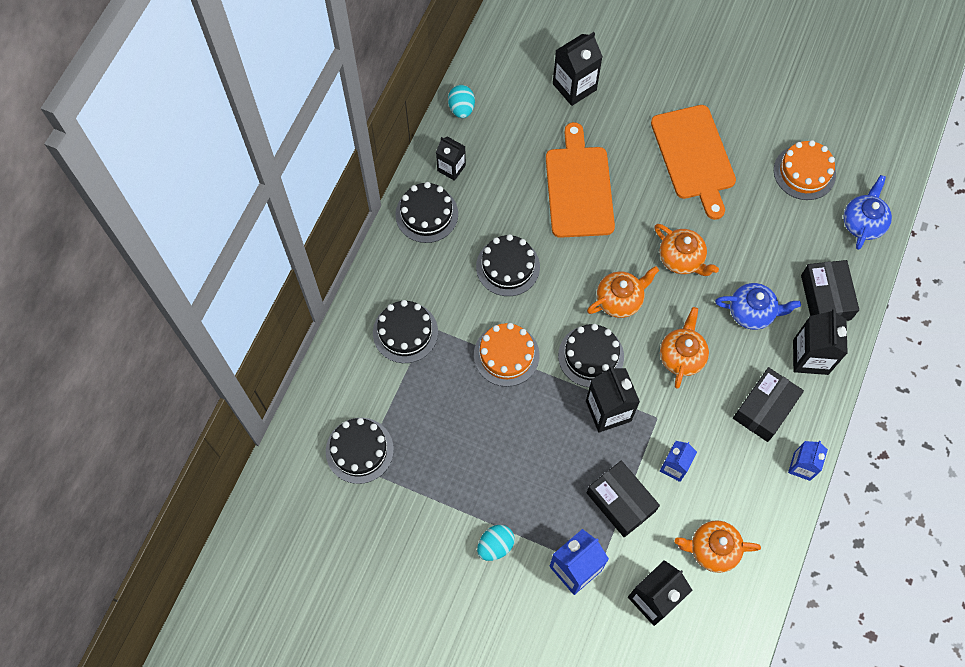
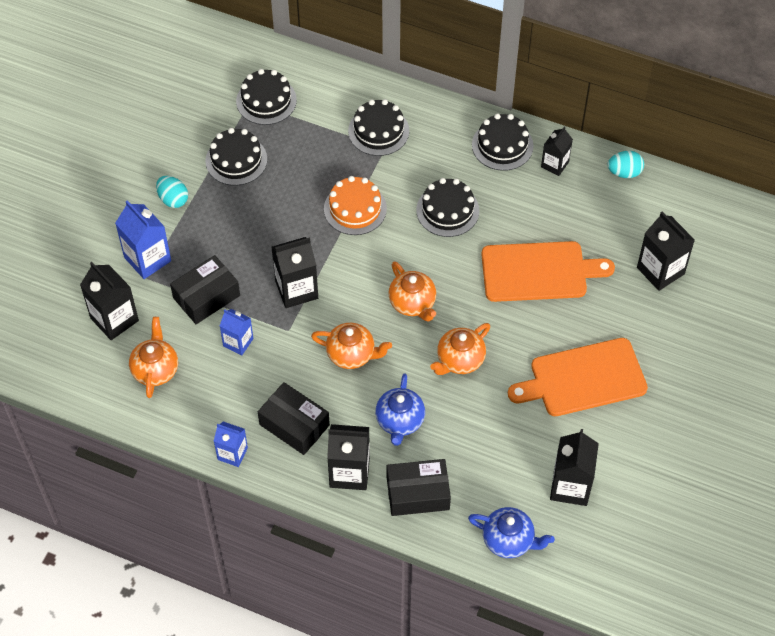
camera: 90 degrees right, 10 degrees down
black cake [558,324,624,387] -> black cake moved to [205,128,267,186]
orange cake [774,140,836,200] -> black carton [550,429,599,506]

